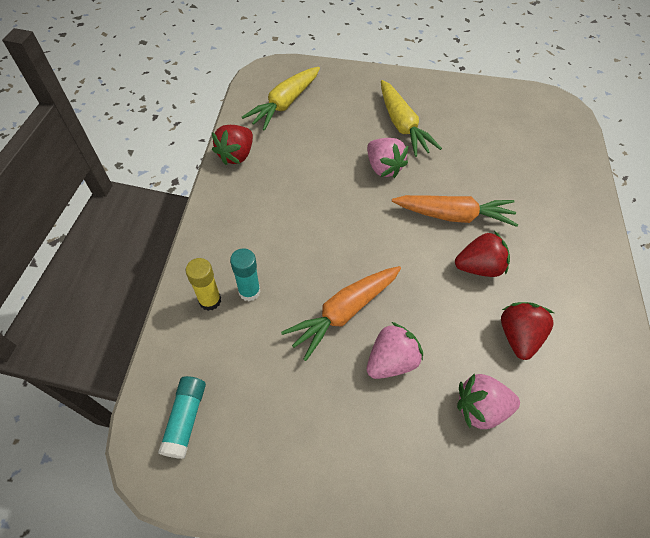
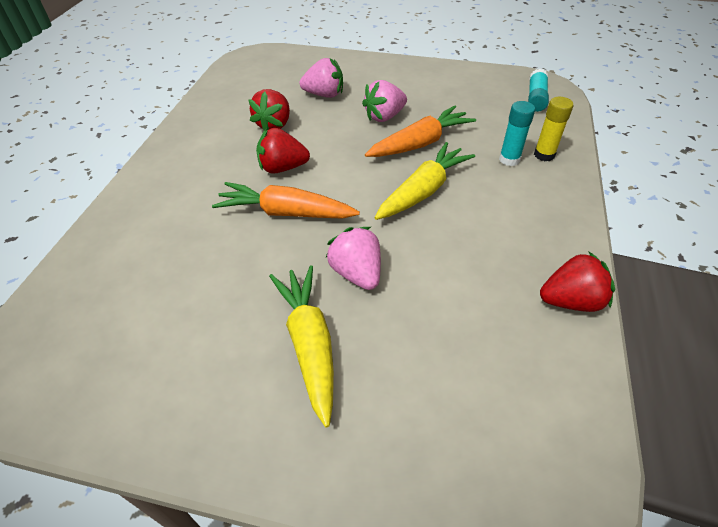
camera: 170 degrees left, 10 degrees down
red strawberry [212,125,253,165] -> red strawberry turned 45 degrees clockwise [540,251,615,312]
yellow carrot [242,67,320,131] -> yellow carrot moved to [375,142,475,220]

